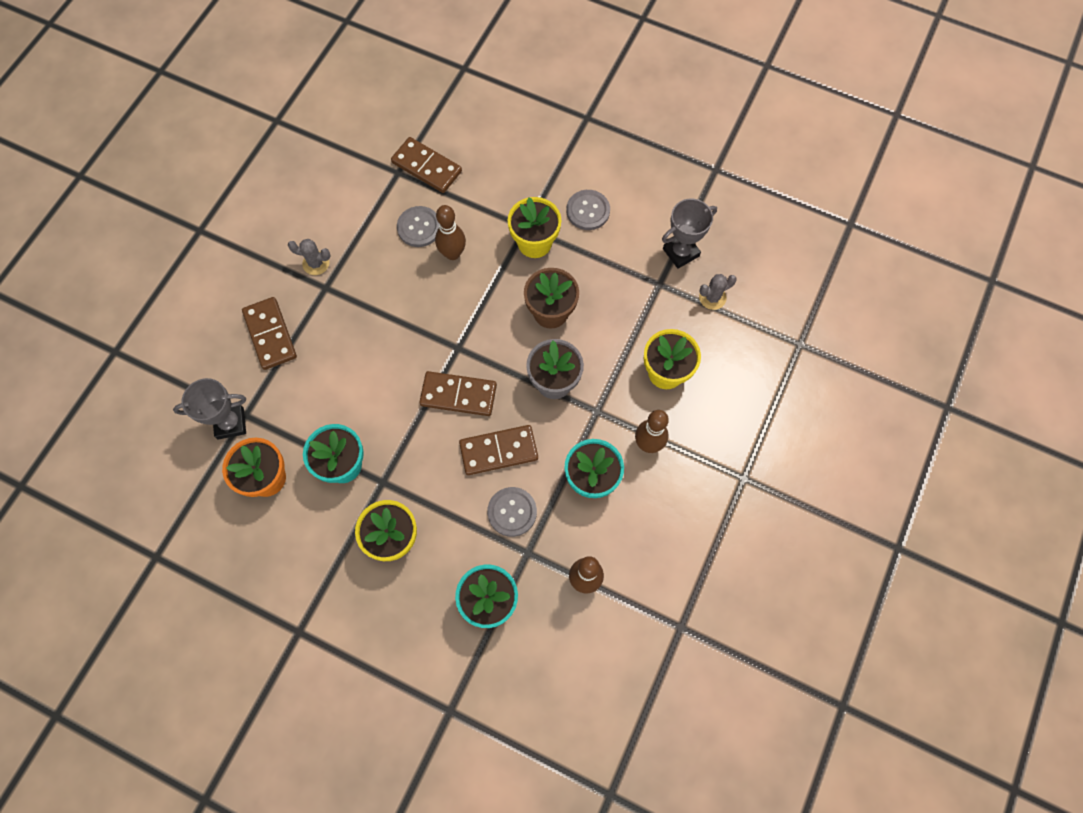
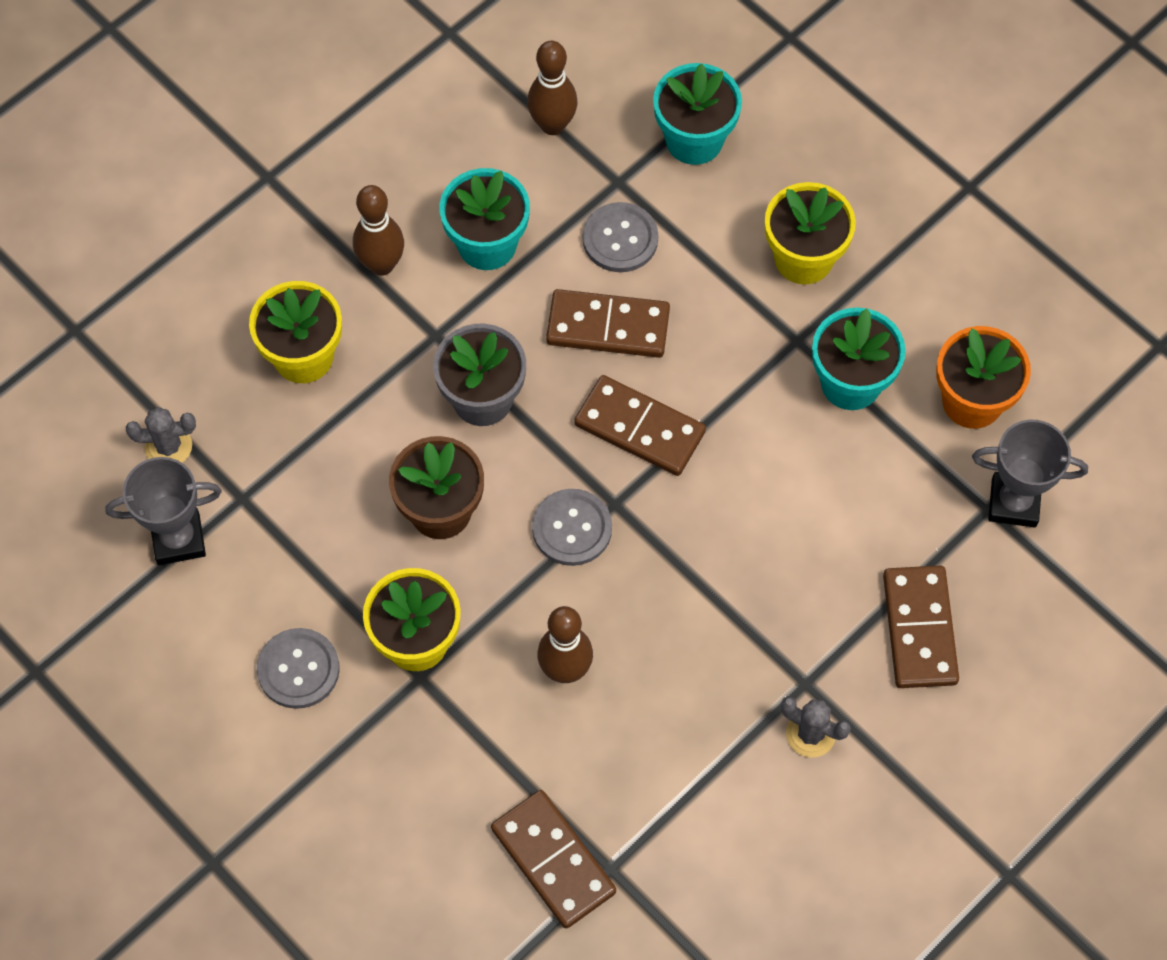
camera: 160 degrees left, 5 degrees down
grey button [397,206,440,247] -> grey button moved to [532,489,612,566]

